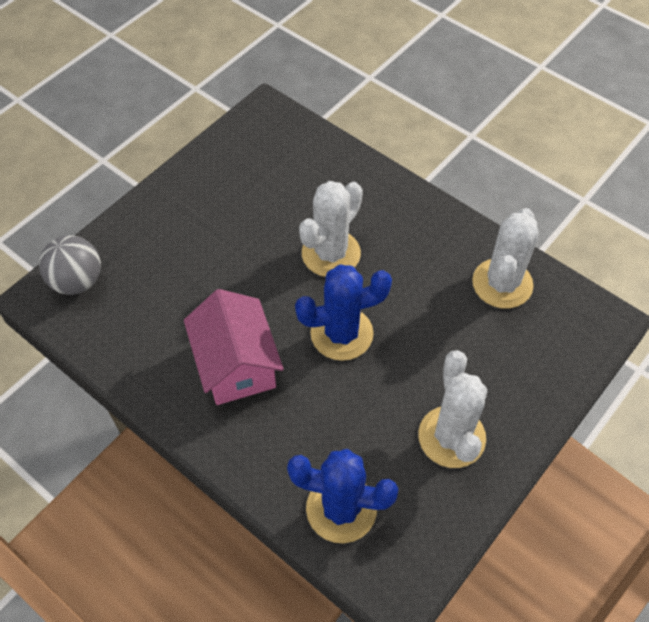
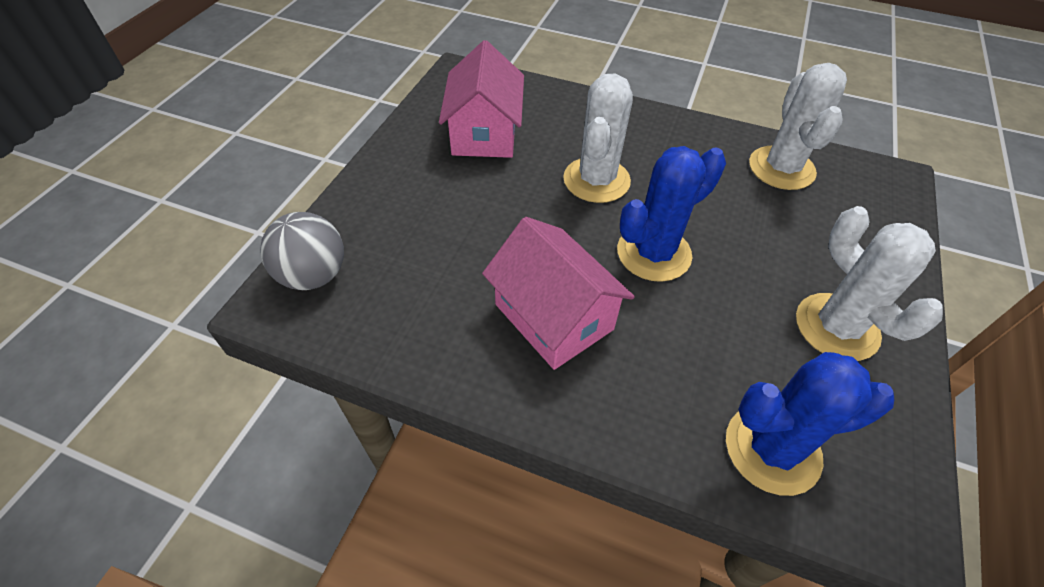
camera: 20 degrees left, 5 degrees down
none -> pink house [439,40,524,158]

